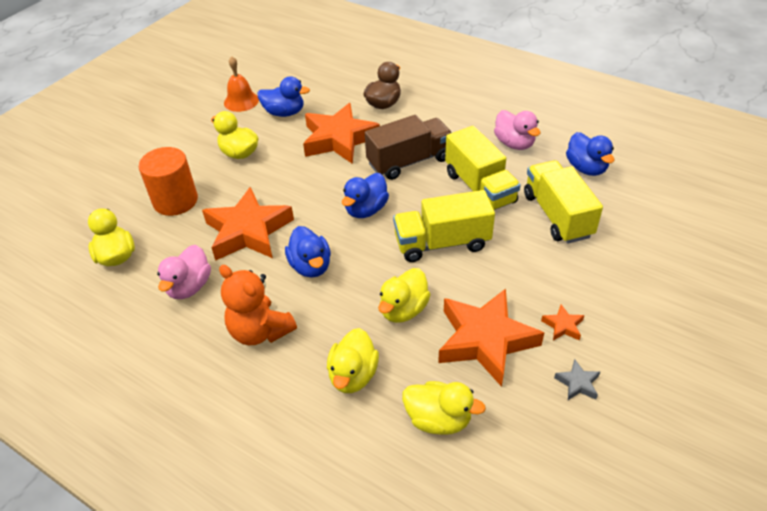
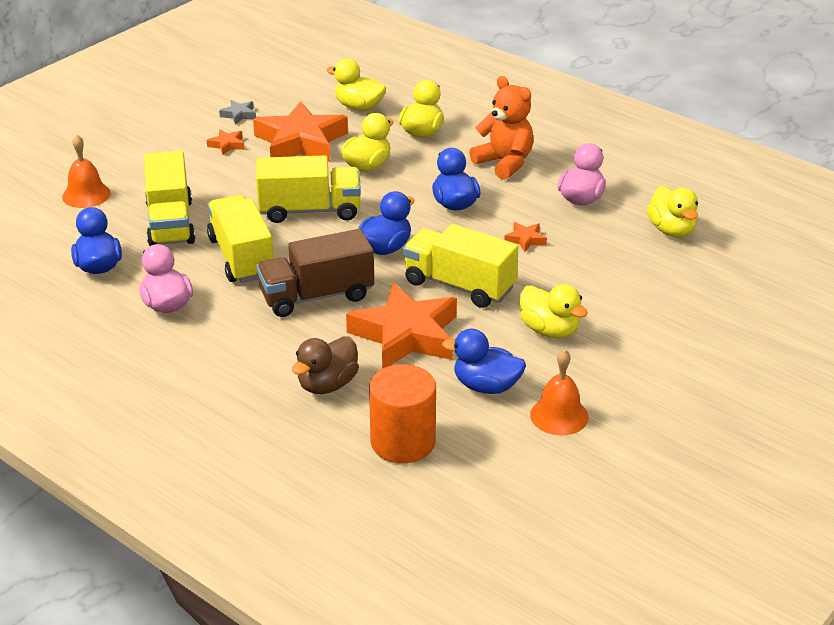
camera: 175 degrees left, 10 degrees down
orange cylinder [139,147,198,216] -> orange cylinder moved to [369,364,436,463]
orange star [202,187,294,261] -> orange star [504,222,547,252], size x0.40
none -> orange bell [62,135,111,208]
none -> yellow truck [403,224,519,308]

